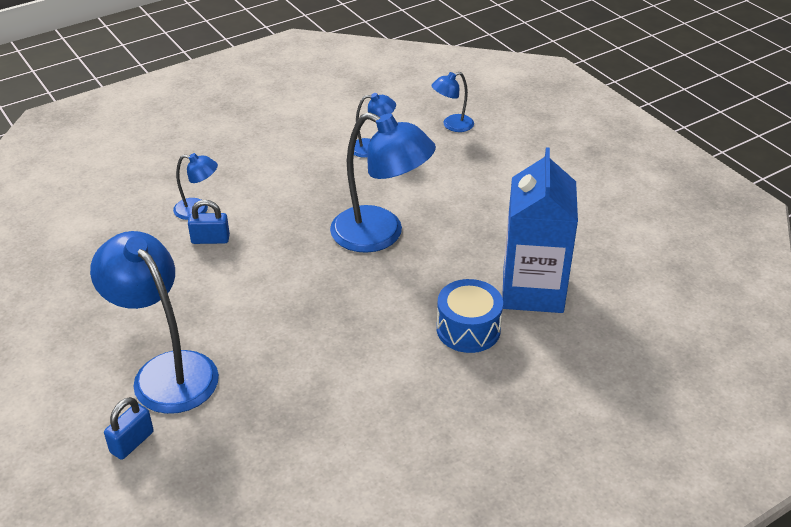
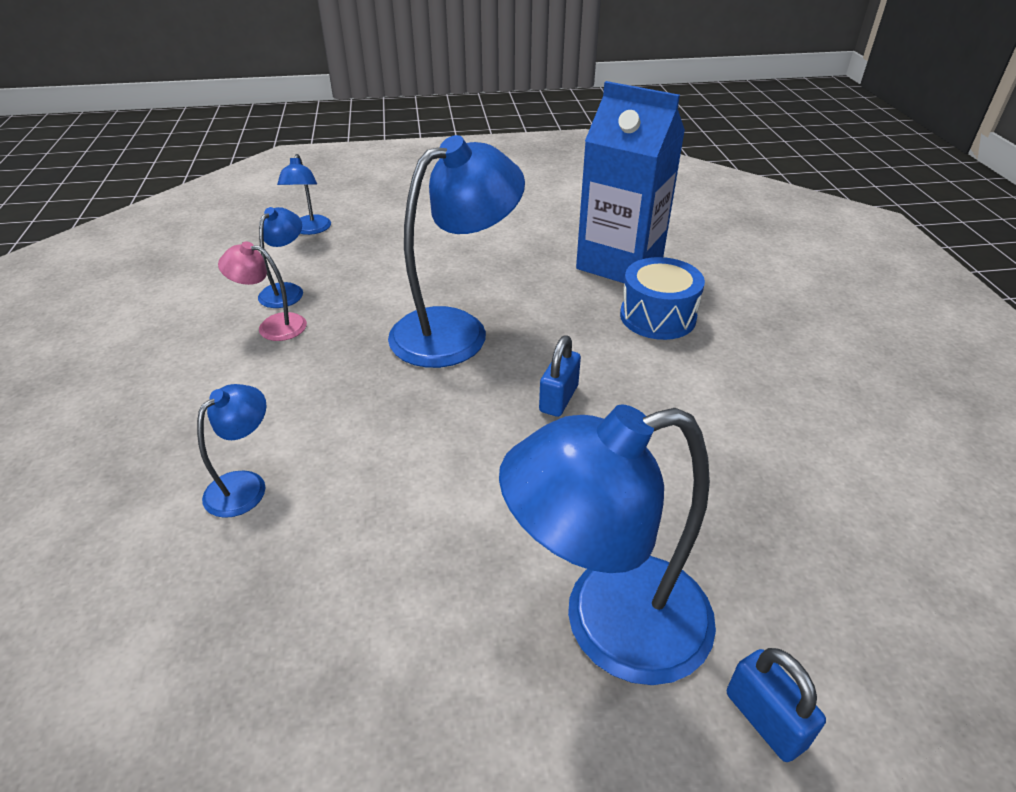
camera: 65 degrees left, 0 degrees up
blue padlock [188,200,230,244] -> blue padlock moved to [539,335,581,417]
none -> pink lamp [218,241,307,341]

